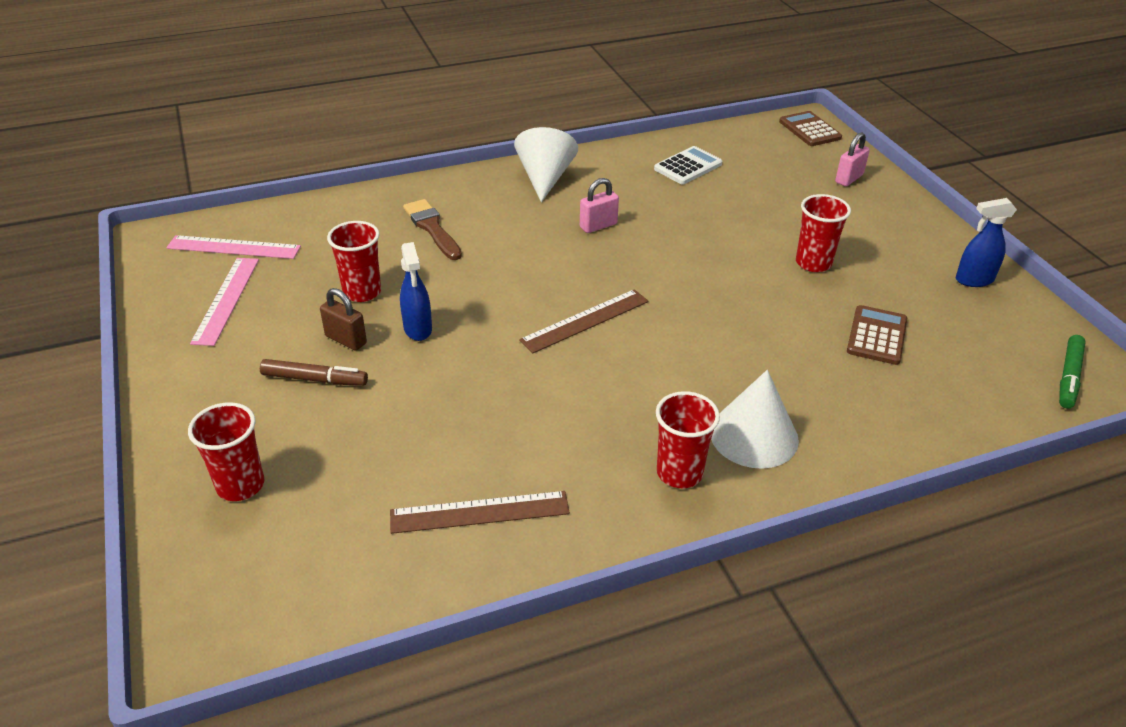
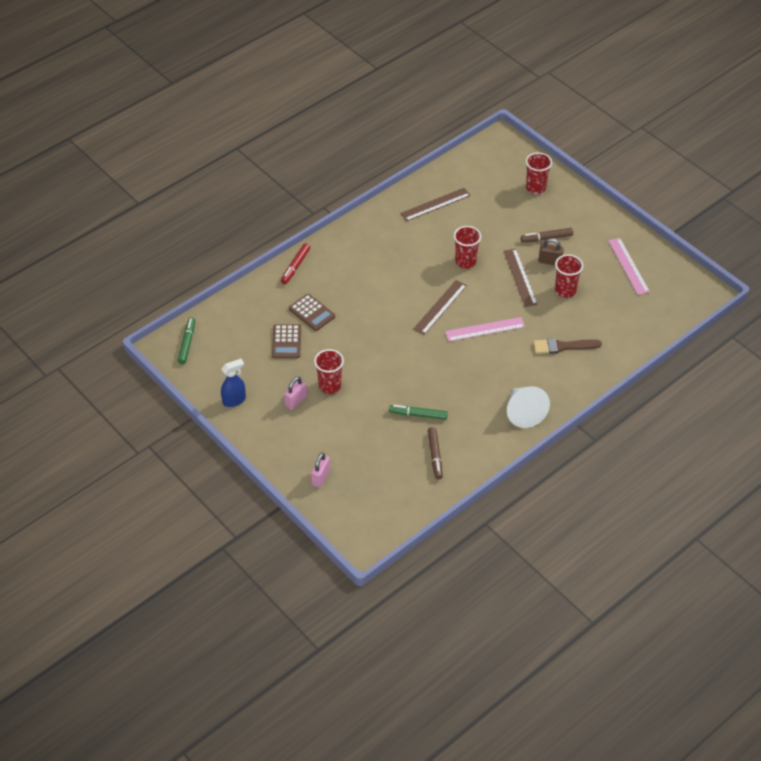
camera: 160 degrees right, 10 degrees up
pink ruler [166,235,301,259] -> pink ruler moved to [445,317,525,342]
blue spray bottle [400,242,432,341] -> brown ruler [504,249,538,307]
brown brush [403,199,462,260] -> brown brush turned 135 degrees clockwise [533,338,602,354]
pink padlock [580,178,619,233] -> pink padlock moved to [284,377,307,410]
white calculator [654,146,722,184] -> brown marker [428,427,443,479]
red cup [656,391,720,488] -> red cup moved to [454,226,481,269]
white cone [711,370,799,469] -> none
brown calculator [779,111,842,146] -> brown calculator moved to [289,294,335,331]
none -> red marker [281,243,310,284]
none -> green marker [389,405,448,420]

